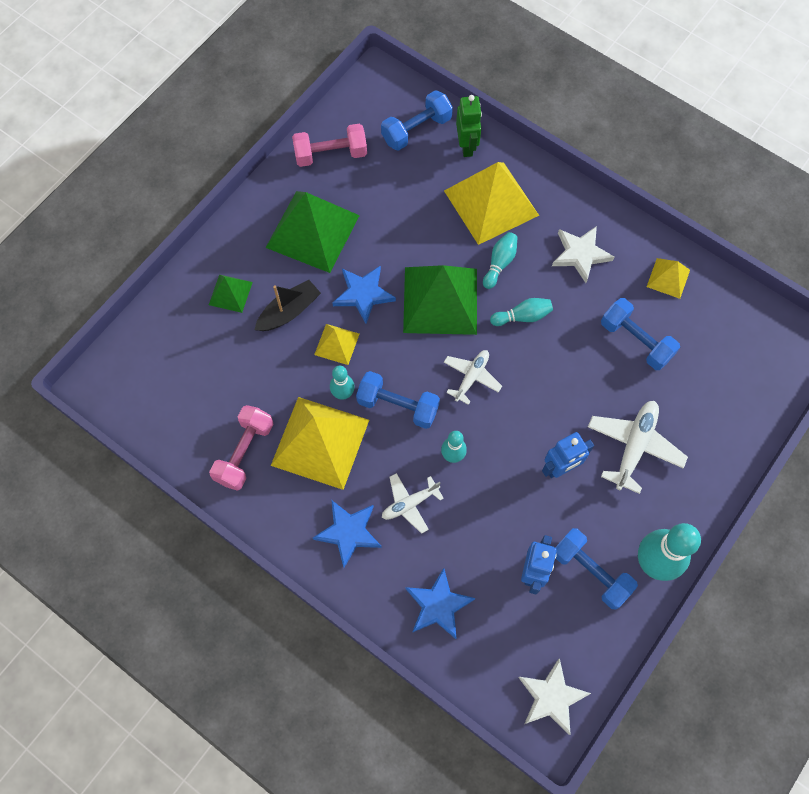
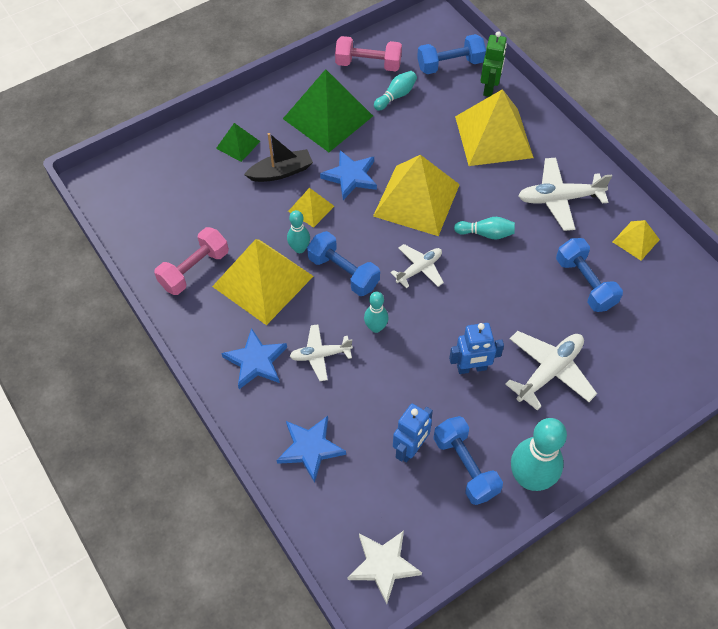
camera: 20 degrees right, 10 degrees down
green pyramid [403,265,477,335] -> yellow pyramid [373,155,460,236]
turquoise bowling pin [483,232,518,289] -> turquoise bowling pin moved to [374,71,417,111]
white star [552,226,614,283] -> white plane [518,158,612,231]

